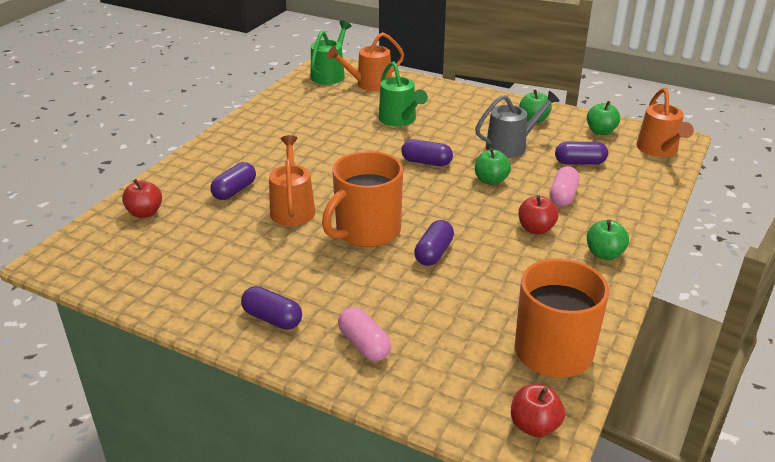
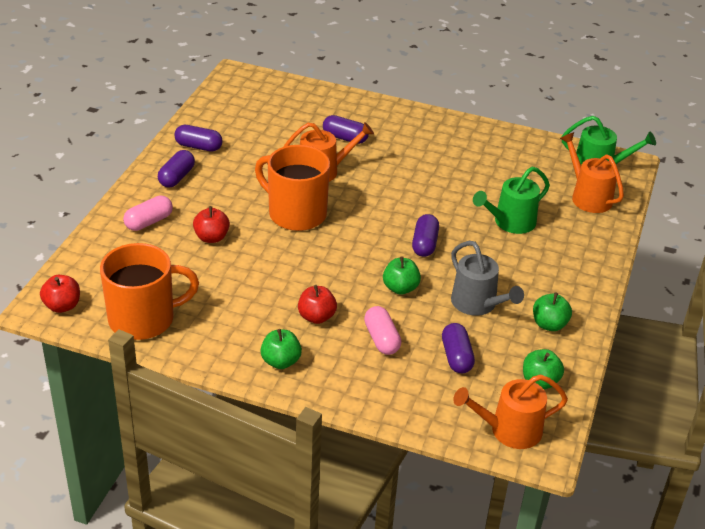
camera: 80 degrees right, 5 degrees up
red apple [122,179,162,218] -> red apple moved to [193,206,230,243]
purple capsule [414,220,454,266] -> purple capsule moved to [174,125,223,152]
pink capsule [550,166,579,207] -> pink capsule turned 60 degrees clockwise [364,306,401,355]

